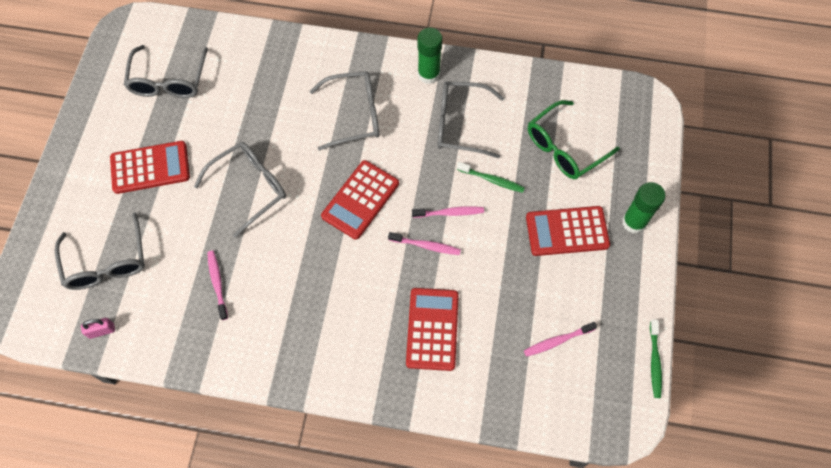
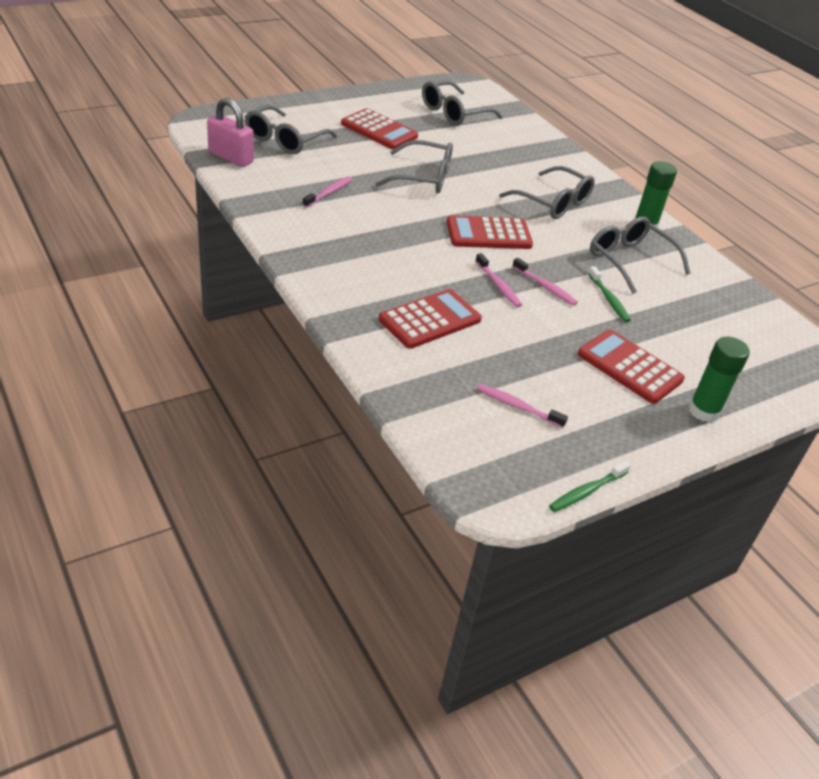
camera: 45 degrees right, 25 degrees down
pink padlock [81,318,115,339] -> pink padlock [207,98,254,167], size x1.91
green glasses [528,100,620,179] -> none

